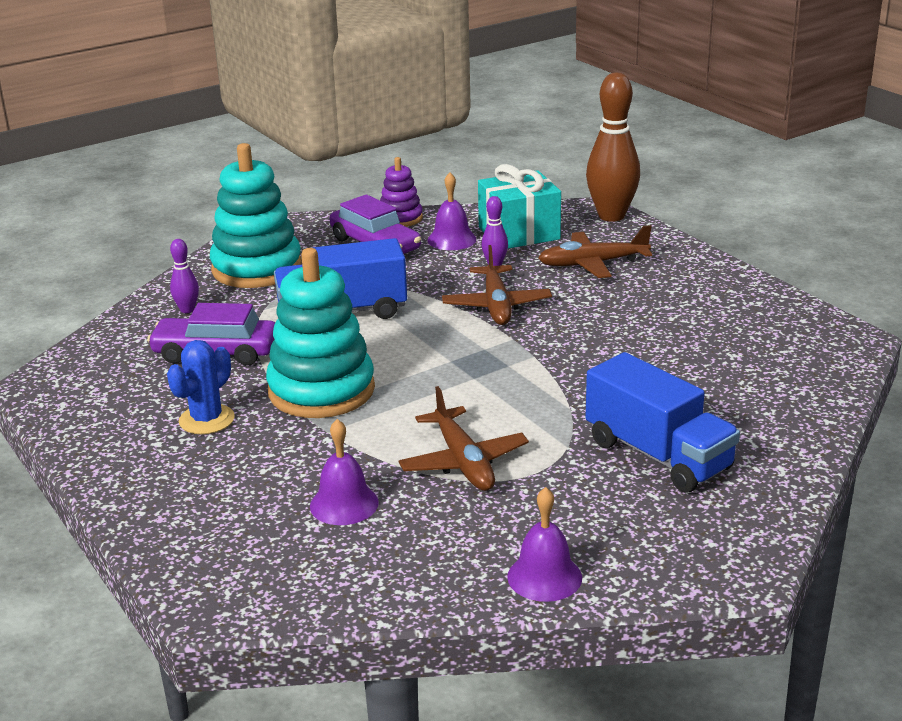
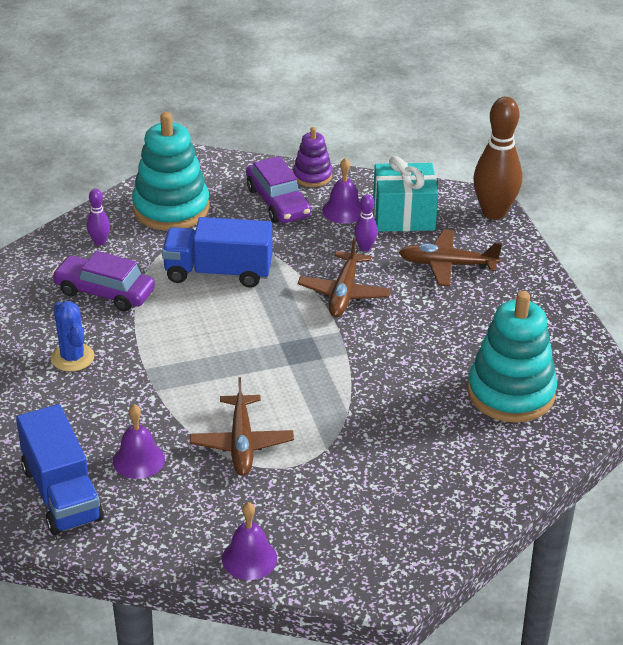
camera: 15 degrees right, 10 degrees up
blue cactus [167,340,235,434] -> blue cactus turned 75 degrees counterclockwise [51,301,94,372]
turquoise stacking toy [266,248,375,418] -> turquoise stacking toy moved to [467,291,557,423]
blue truck [585,352,740,493] -> blue truck moved to [16,404,104,535]

